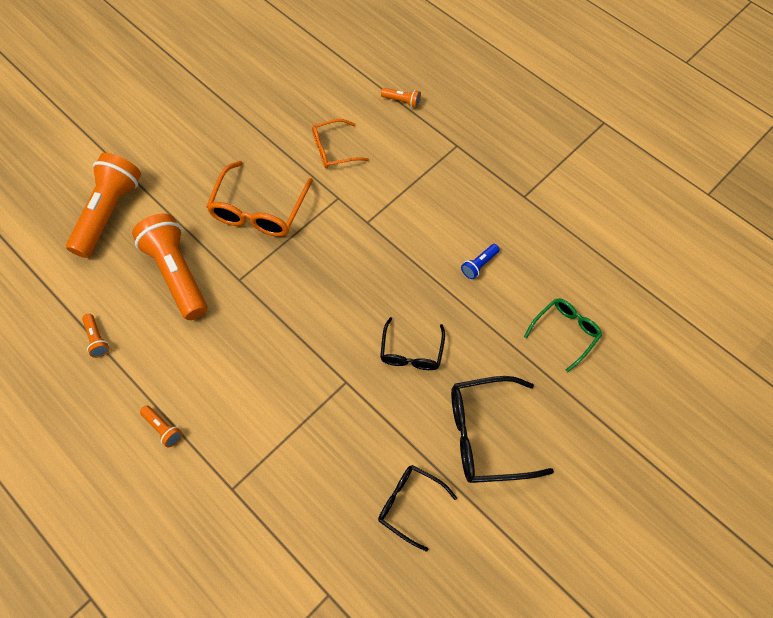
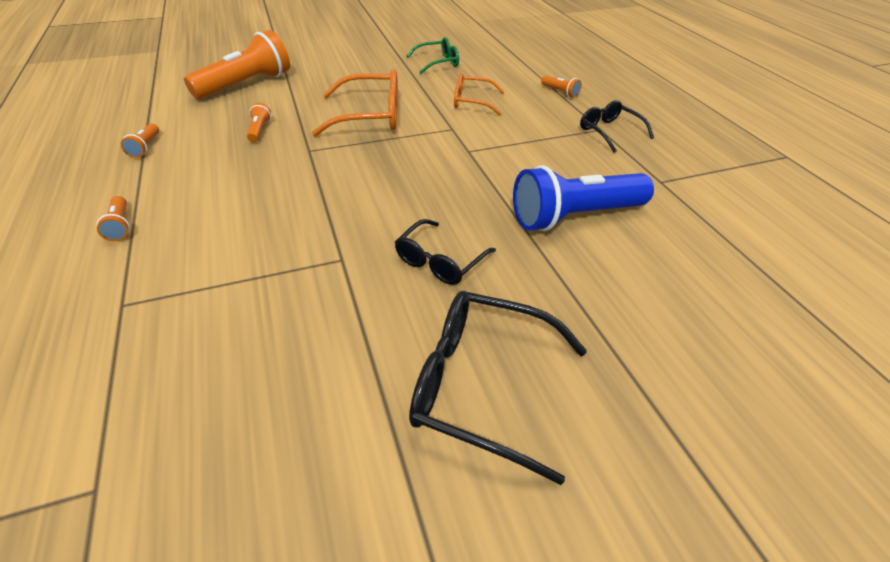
camera: 25 degrees right, 20 degrees down
orange flashlight [132,213,207,320] -> orange flashlight [247,103,271,142], size x0.42
orange glasses [206,161,313,237] -> orange glasses turned 135 degrees counterclockwise [312,69,398,137]
black glasses [378,465,457,552] -> black glasses moved to [580,100,654,153]
blue flashlight [461,244,500,279] -> blue flashlight [513,165,654,231], size x2.40
green glasses [524,298,602,372] -> green glasses moved to [406,37,459,74]

